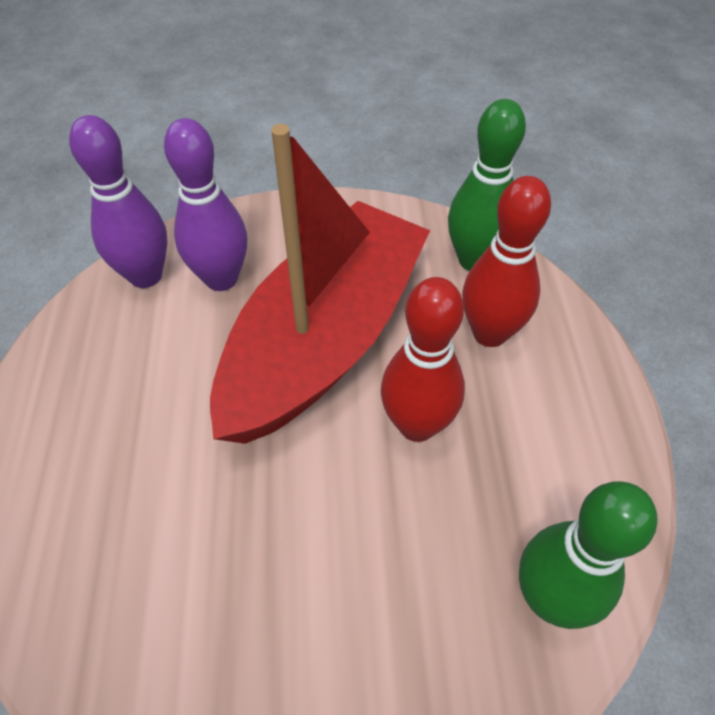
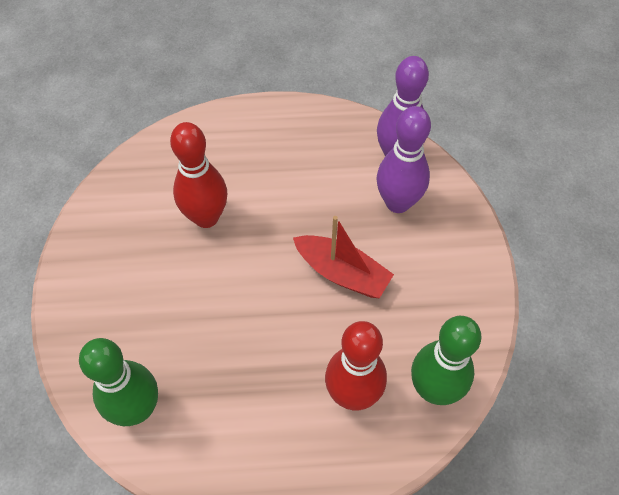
camera: 90 degrees right, 5 degrees up
red boat [210,124,430,444] -> red boat [293,216,394,299], size x0.47
red bowling pin [381,277,465,442] -> red bowling pin moved to [170,122,227,228]

